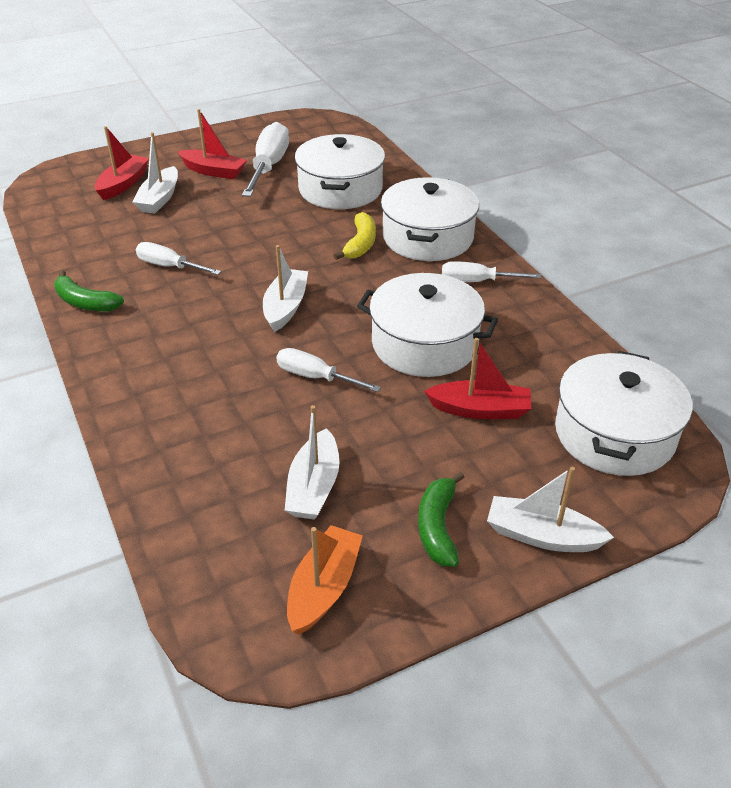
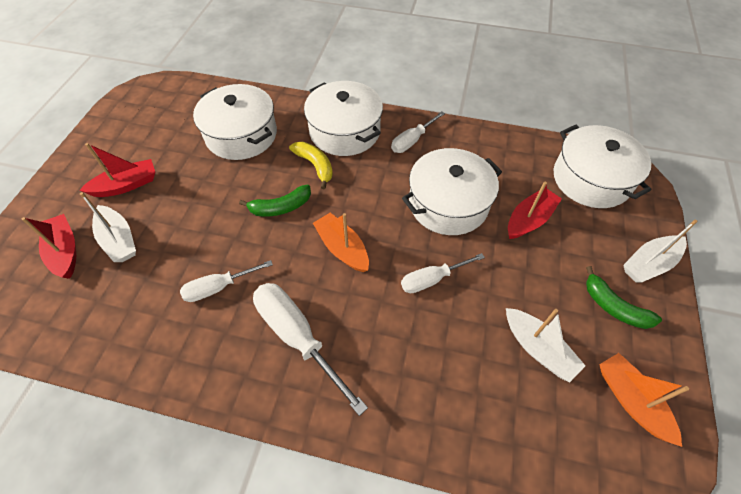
camera: 50 degrees left, 15 degrees up
green banana [54,270,124,311] -> green banana moved to [239,185,311,217]
white screwdriver [242,122,289,197] -> white screwdriver moved to [253,283,368,416]
white boat [263,245,308,332] -> orange boat [313,213,369,272]

